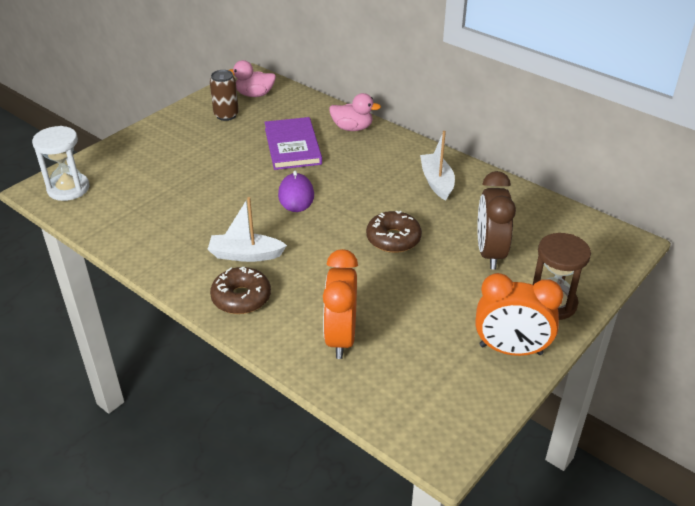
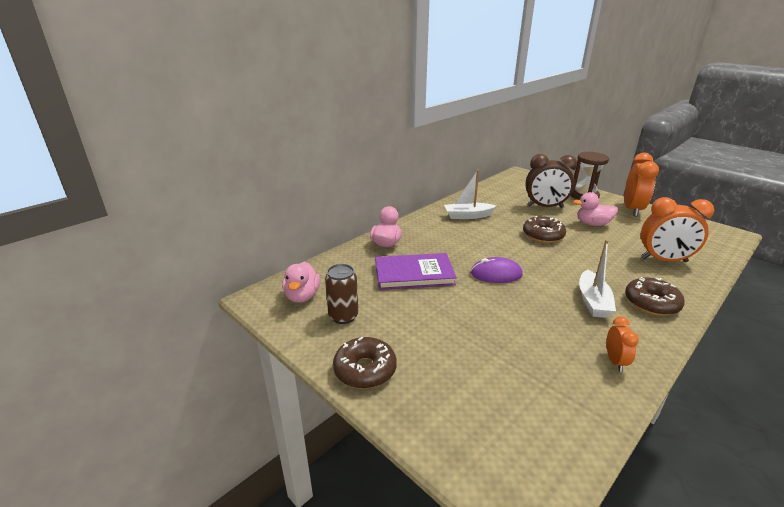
camera: 85 degrees left, 10 degrees down
white hourglass [32,126,90,201] -> none
none -> brown donut [333,337,397,389]
none -> pink duck [573,192,618,226]
none -> orange clock [607,317,639,372]

